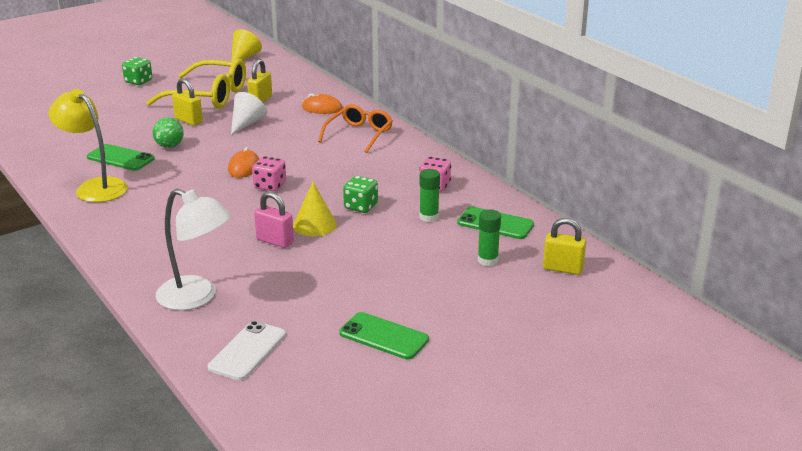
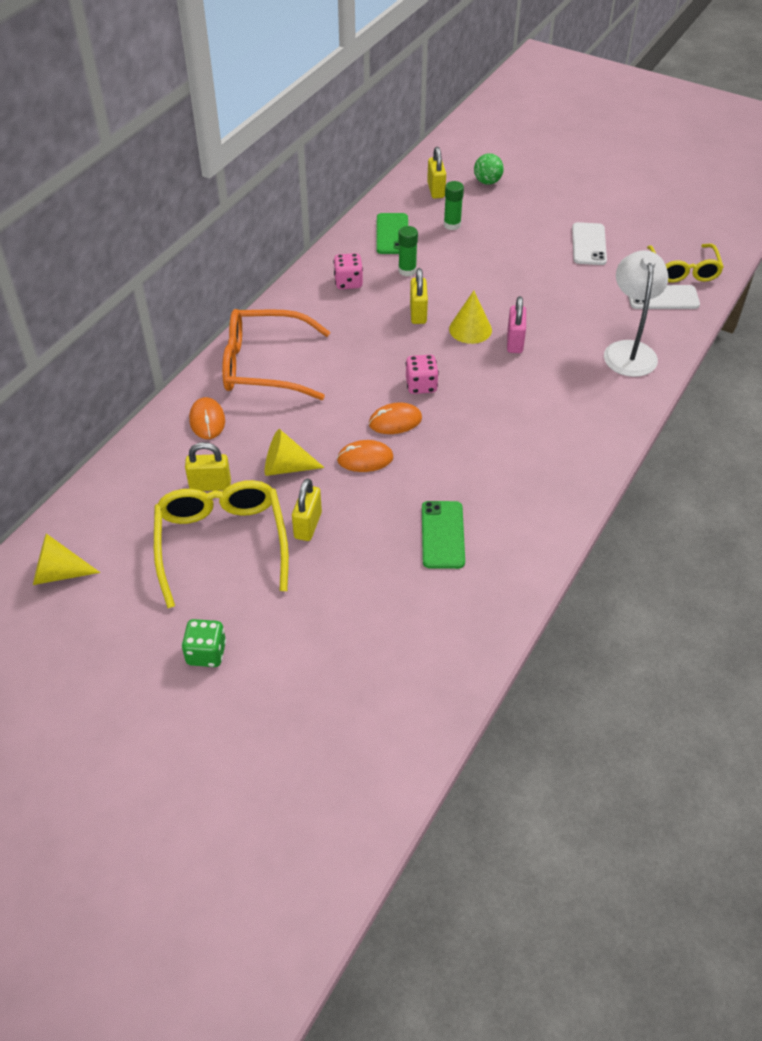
camera: 115 degrees left, 20 degrees up
yellow lamp [48,89,128,202] -> none
green ball [153,117,184,148] -> green ball moved to [474,153,504,185]
white cone [231,92,267,135] -> yellow cone [265,429,325,476]
orange glasses [318,104,393,153] -> orange glasses [222,309,330,400], size x1.51
green phone [339,312,429,359] -> white phone [572,222,607,265]
green dice [343,176,378,213] -> yellow padlock [410,268,428,324]
none -> orange mouse [337,440,393,472]
none -> yellow glasses [647,244,724,283]

